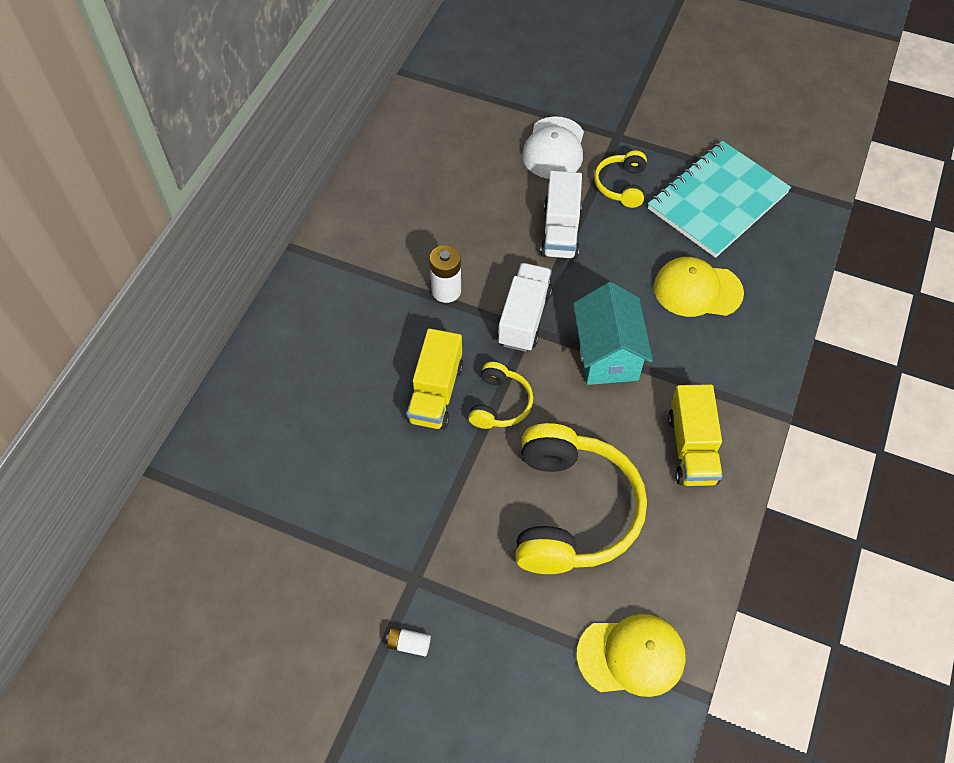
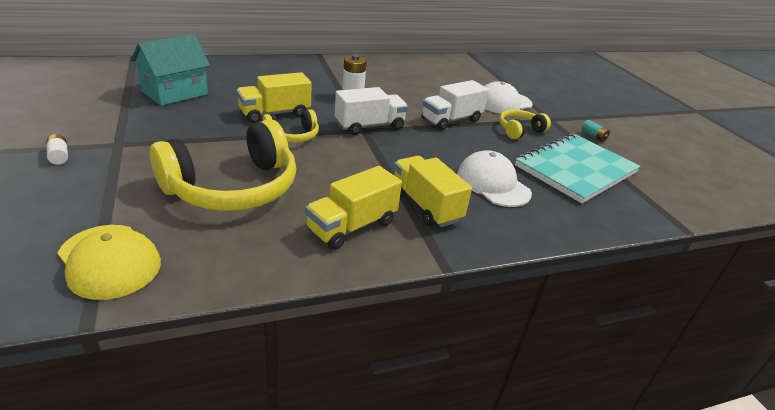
camera: 45 degrees right, 25 degrees down
turquoise house [573,282,653,385] -> turquoise house moved to [131,34,210,106]
turquoise notebook [648,141,791,258] -> turquoise notebook turned 45 degrees counterclockwise [515,134,641,203]
yellow cap [654,257,744,317] -> white cap [457,150,532,207]
none -> yellow truck [394,156,472,227]
none -> turquoise battery [581,120,610,142]

